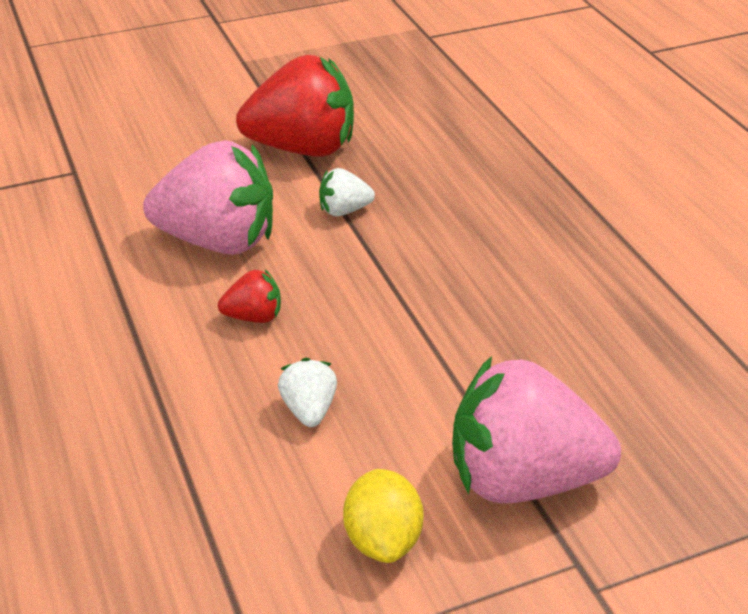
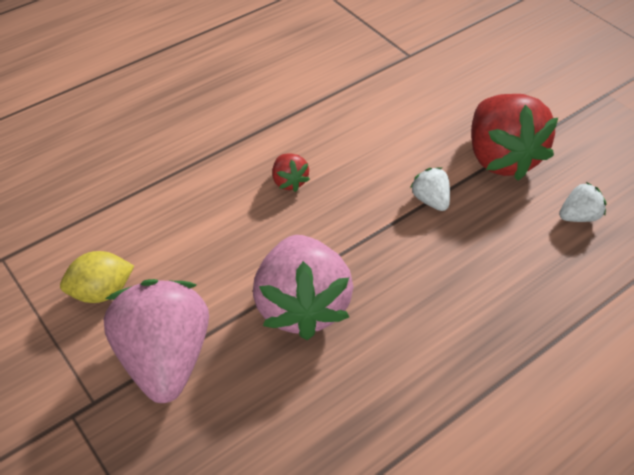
camera: 75 degrees right, 10 degrees up
pink strawberry [143,140,273,255] -> pink strawberry moved to [253,235,353,340]
white strawberry [278,358,337,427] -> white strawberry moved to [559,182,606,222]

